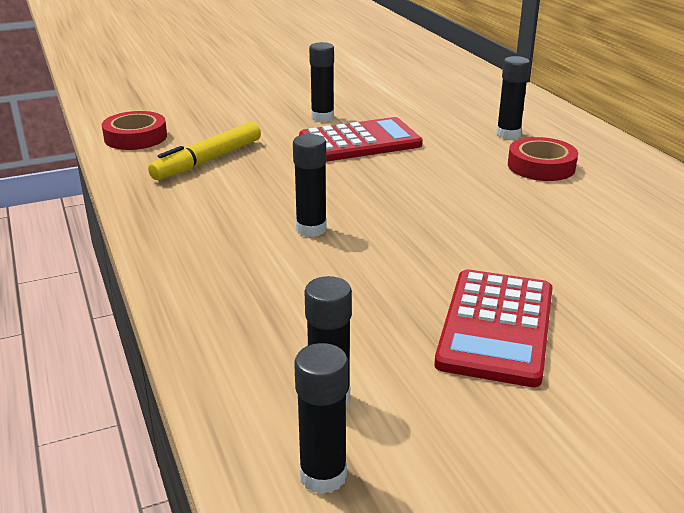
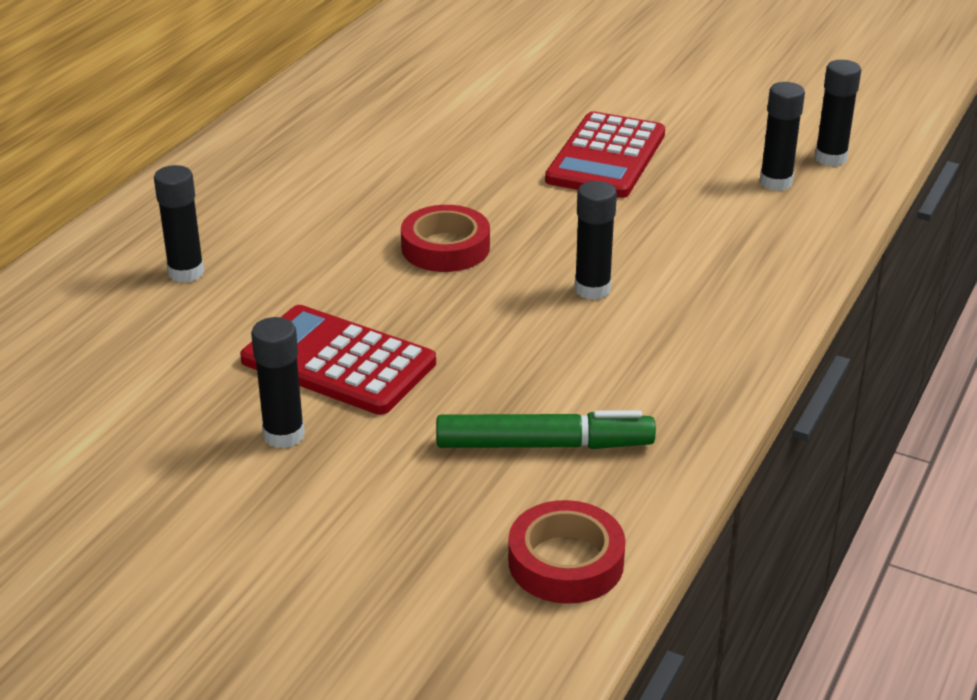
camera: 130 degrees left, 5 degrees up
yellow marker [148,122,261,180] -> green marker [436,410,656,449]
red calculator [434,269,553,387] -> red calculator turned 135 degrees clockwise [545,111,665,198]
red tape [508,137,578,181] -> red tape moved to [401,205,490,272]

